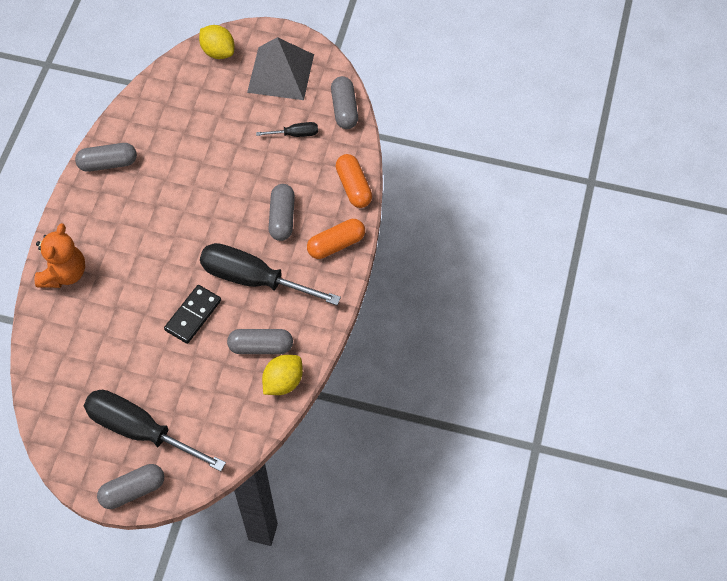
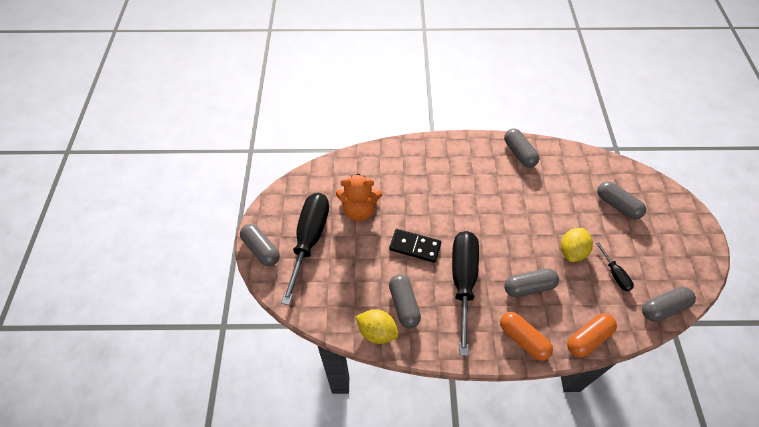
camera: 75 degrees right, 5 degrees down
orange teddy bear [34,223,85,288] -> orange teddy bear moved to [336,174,382,221]
yellow lemon [199,25,235,59] -> yellow lemon moved to [561,228,593,262]
grey pyramid [247,37,314,100] -> none
none -> grey capsule [597,181,646,219]

